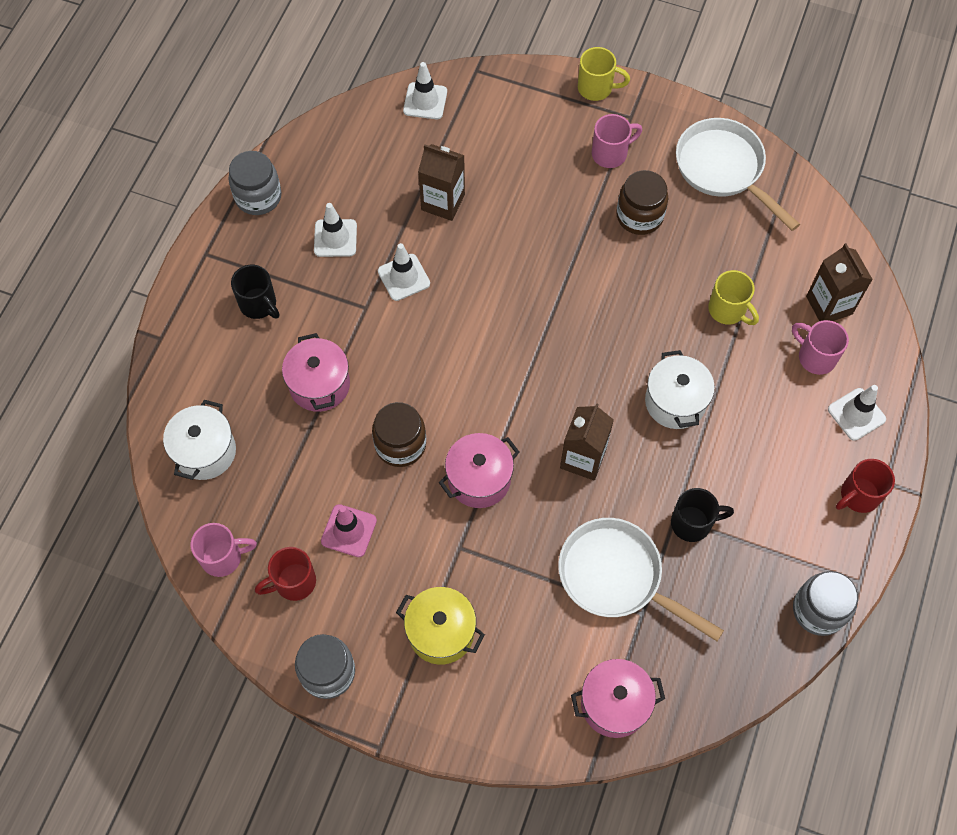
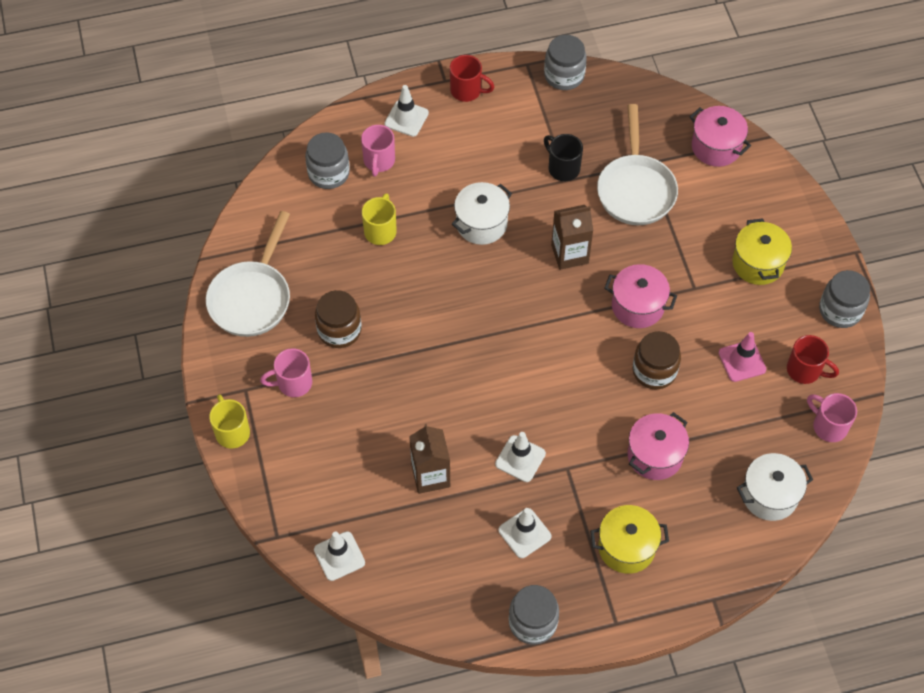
camera: 125 degrees left, 5 degrees down
black mug [231,265,280,319] -> yellow pot [590,505,669,574]
pink mug [592,114,642,168] -> pink mug turned 45 degrees counterclockwise [260,348,312,397]
brown carton [806,243,873,321] -> grey jar [305,132,350,189]

